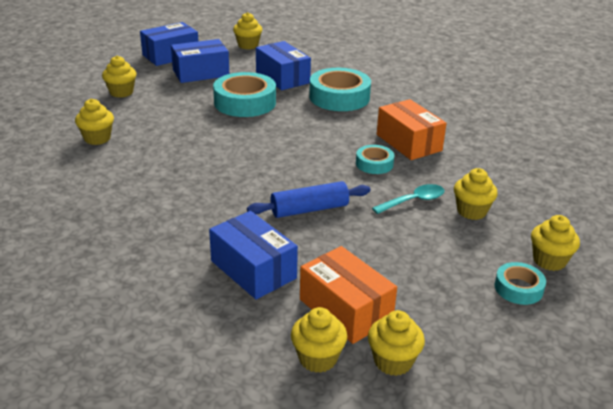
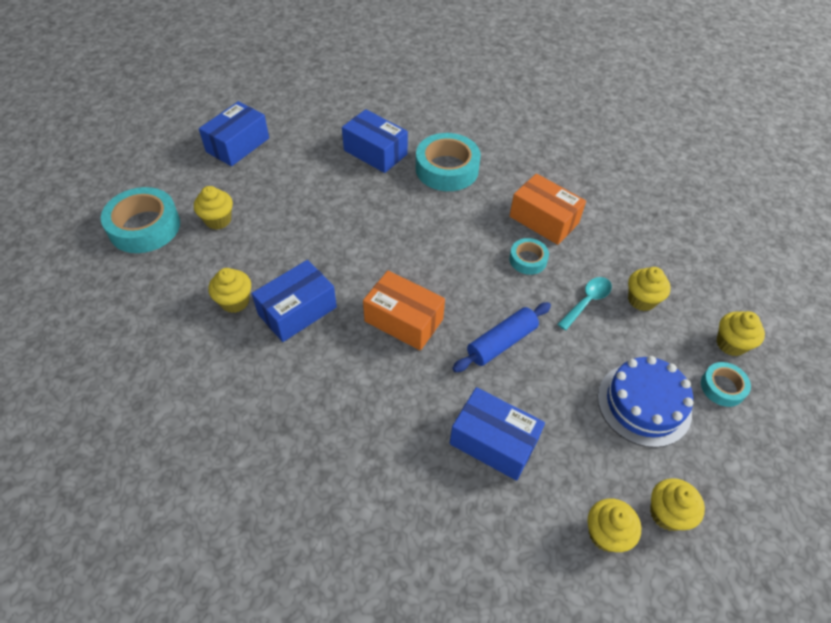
camera: 20 degrees left, 20 degrees up
blue box [171,39,229,83] -> blue box moved to [252,260,337,342]
turquoise tape [213,72,276,117] -> turquoise tape moved to [101,187,180,253]
yellow cupcake [233,12,263,50] -> none
orange box [300,246,397,344] -> orange box moved to [363,270,445,351]
none -> blue cake [598,356,693,448]

